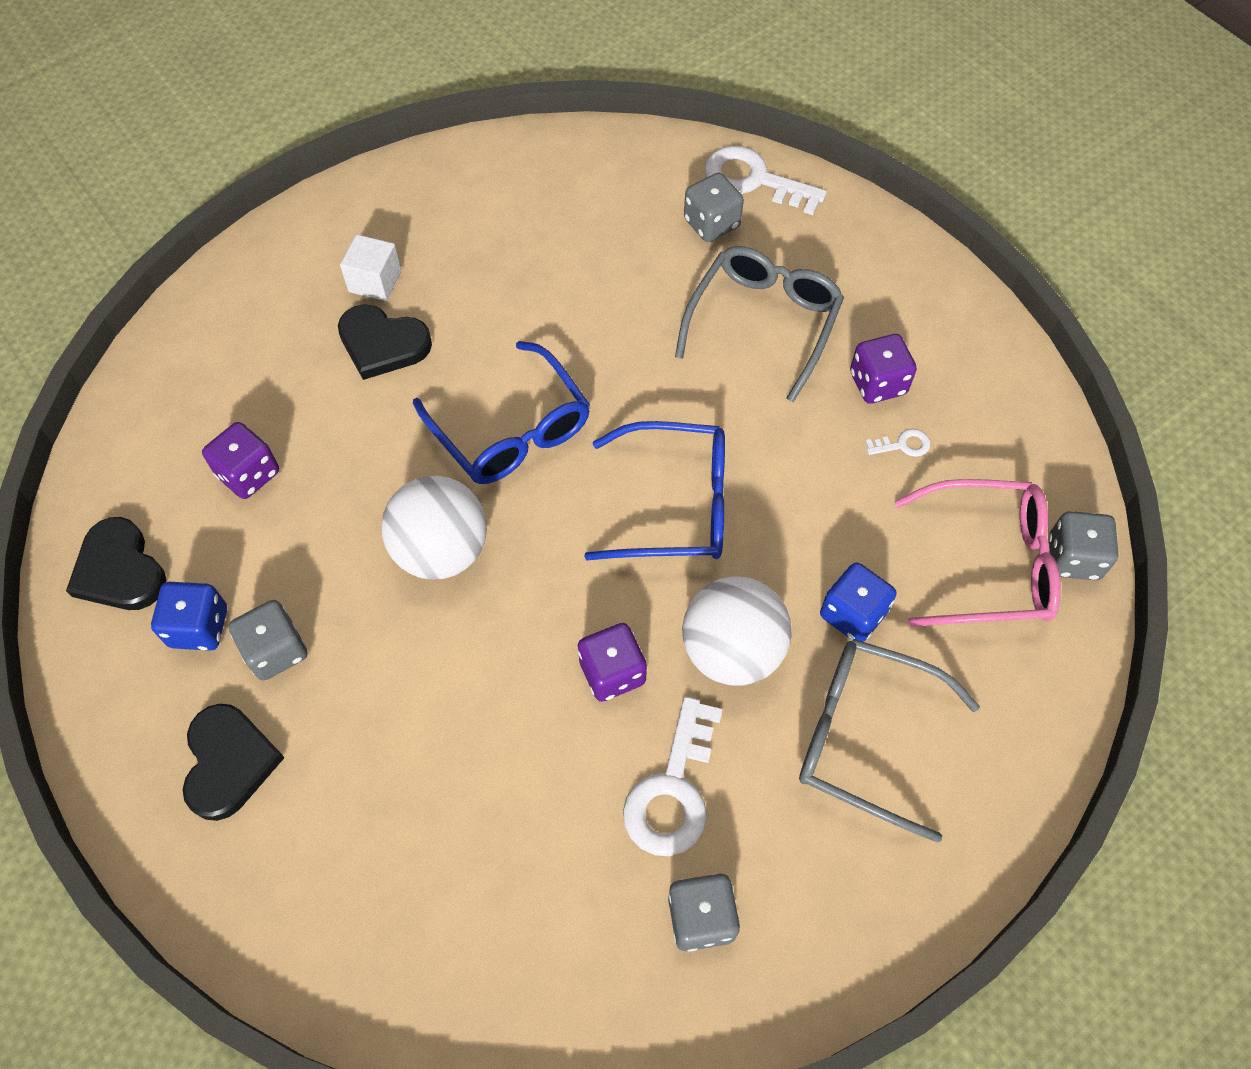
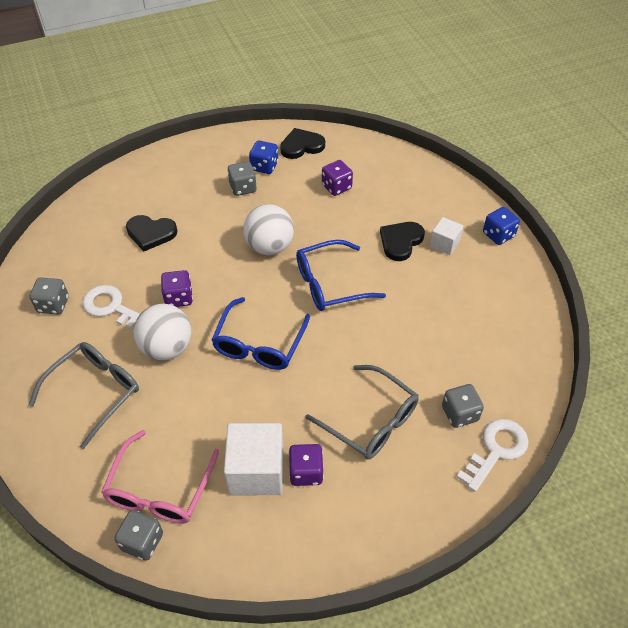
camera: 105 degrees right, 10 degrees down
black heart [183,704,285,821] -> black heart moved to [126,215,177,251]
blue dice [820,562,897,642] -> blue dice moved to [483,207,520,245]
white key [865,429,931,457] -> white cube [224,423,284,495]

